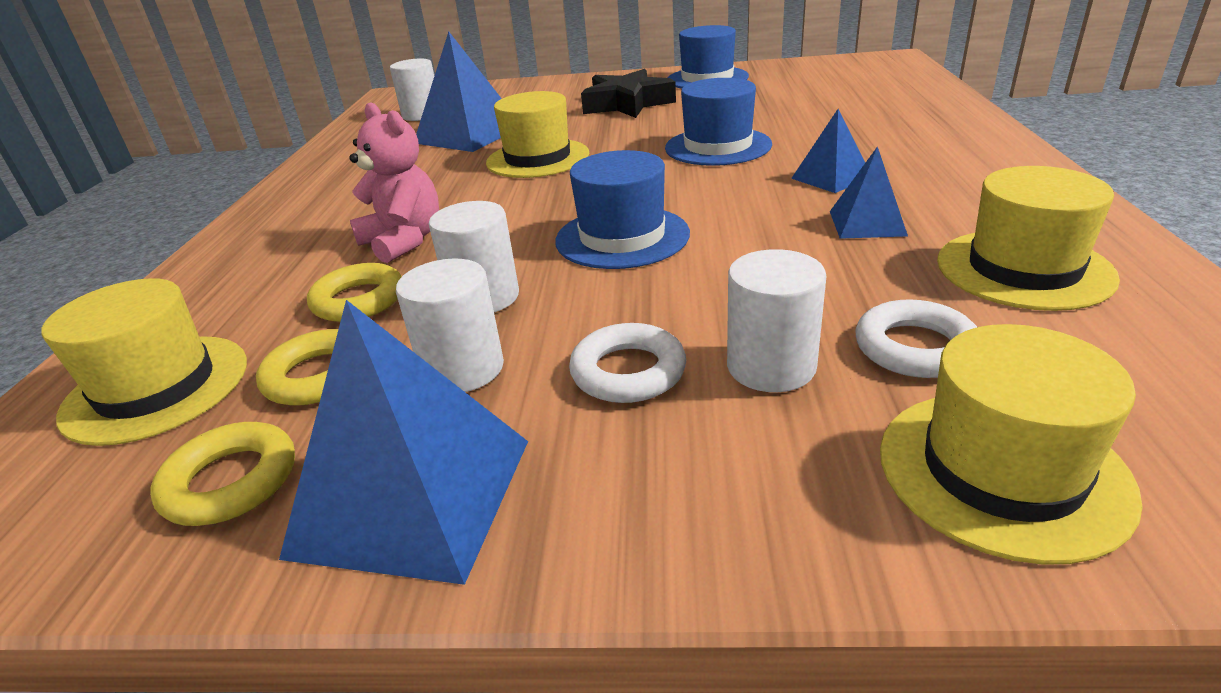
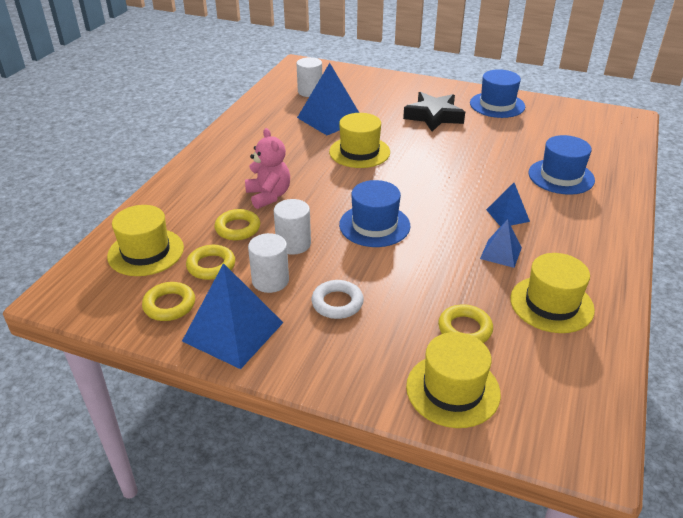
camera: 15 degrees right, 5 degrees up
blue hat [665,78,772,166] -> blue hat moved to [528,135,595,195]
white cylinder [727,249,826,392] -> none
white ring [855,299,977,378] -> yellow ring [438,304,493,343]

